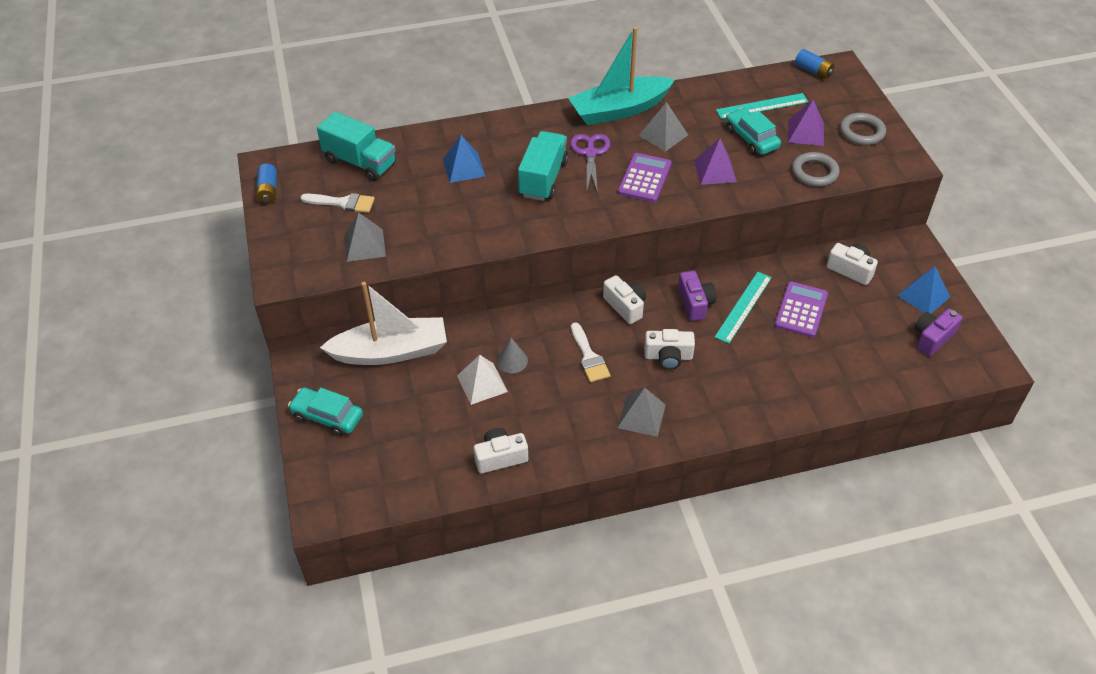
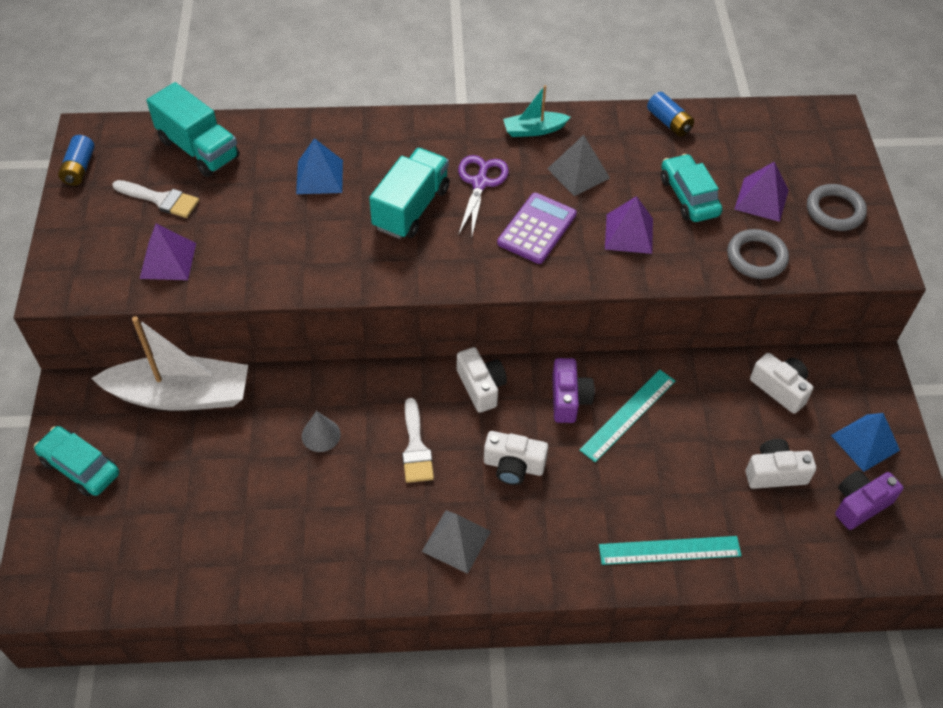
camera: 10 degrees right, 5 degrees up
grey pyramid [344,213,386,262] -> purple pyramid [140,223,196,280]
white pyramid [457,355,508,405] -> none
white camera [474,428,528,473] -> white camera moved to [746,439,816,489]
turquoise boat [568,27,675,125] -> turquoise boat [503,85,571,137], size x0.48
turquoise ruler [716,93,809,119] -> turquoise ruler moved to [599,536,742,565]
purple calculator [774,281,828,338] -> none
blue battery [795,49,835,79] -> blue battery moved to [647,92,694,136]

